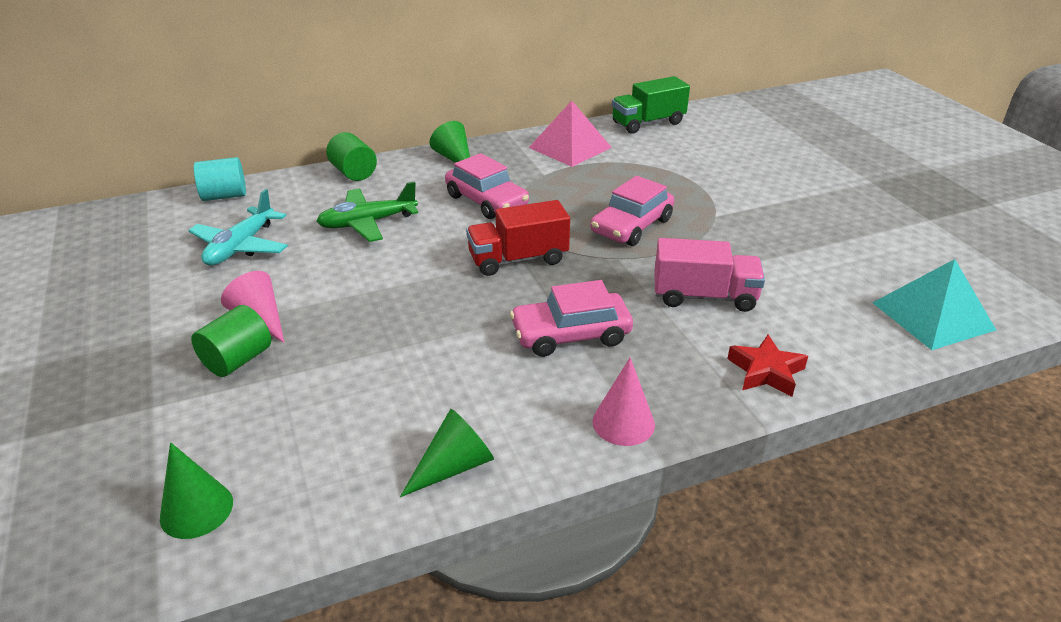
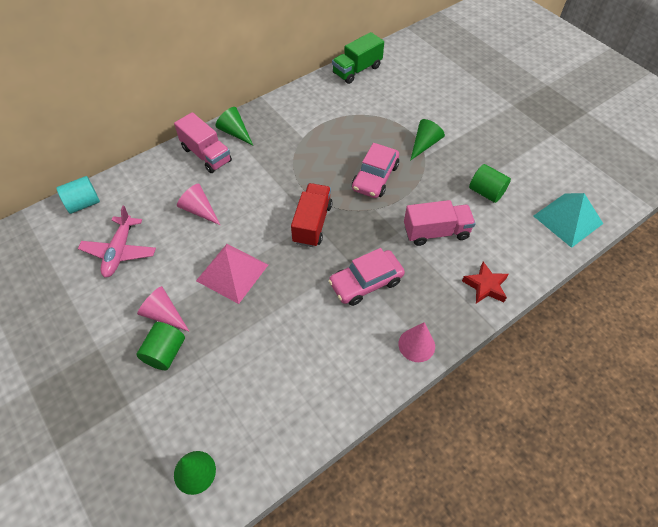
camera: 15 degrees left, 20 degrees up
turquoise plane [188,189,288,265] -> pink plane [78,206,156,277]
green plane [316,181,418,242] -> pink cone [177,184,220,225]
green cylinder [326,132,377,181] -> green cylinder moved to [469,164,511,203]
green cone [400,409,494,497] -> green cone moved to [410,119,445,161]
pink car [445,153,529,219] -> none
red truck [466,200,570,276] -> red truck turned 135 degrees clockwise [291,183,333,247]
pink pyramid [529,101,612,167] -> pink pyramid moved to [196,244,268,304]
none -> pink truck [174,112,232,173]

